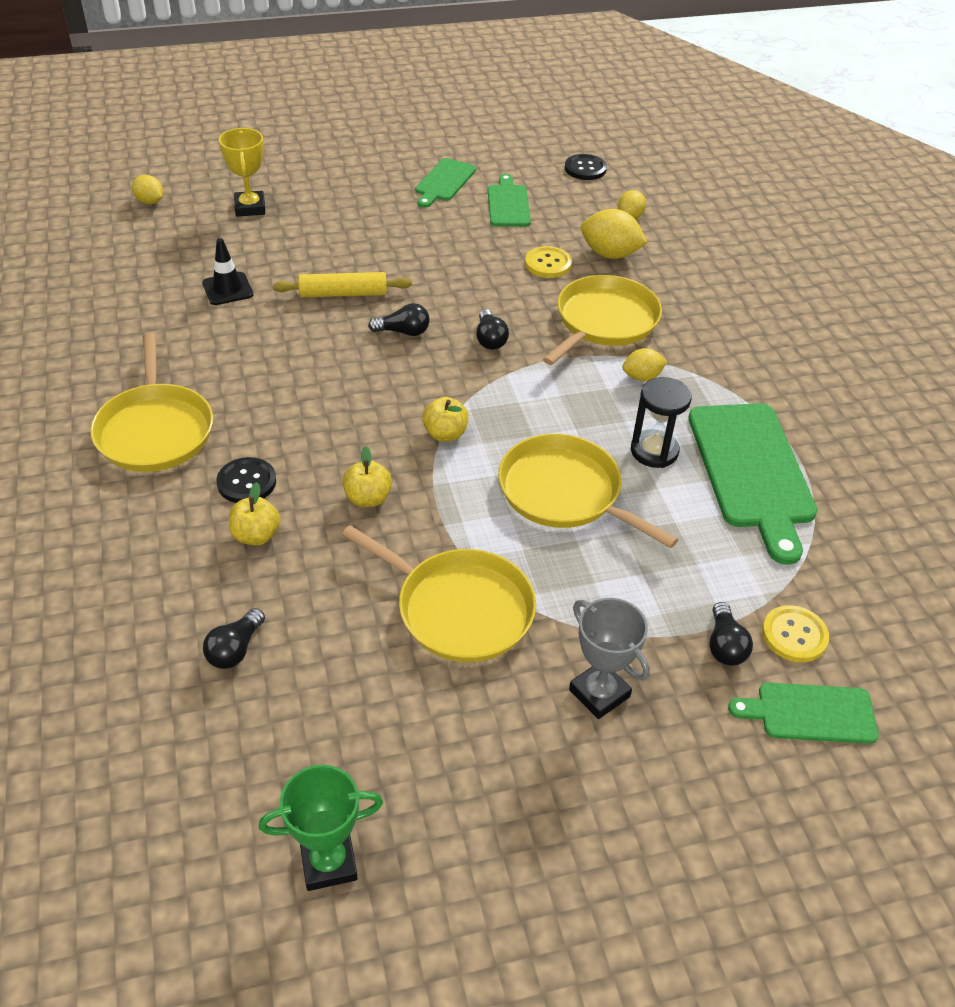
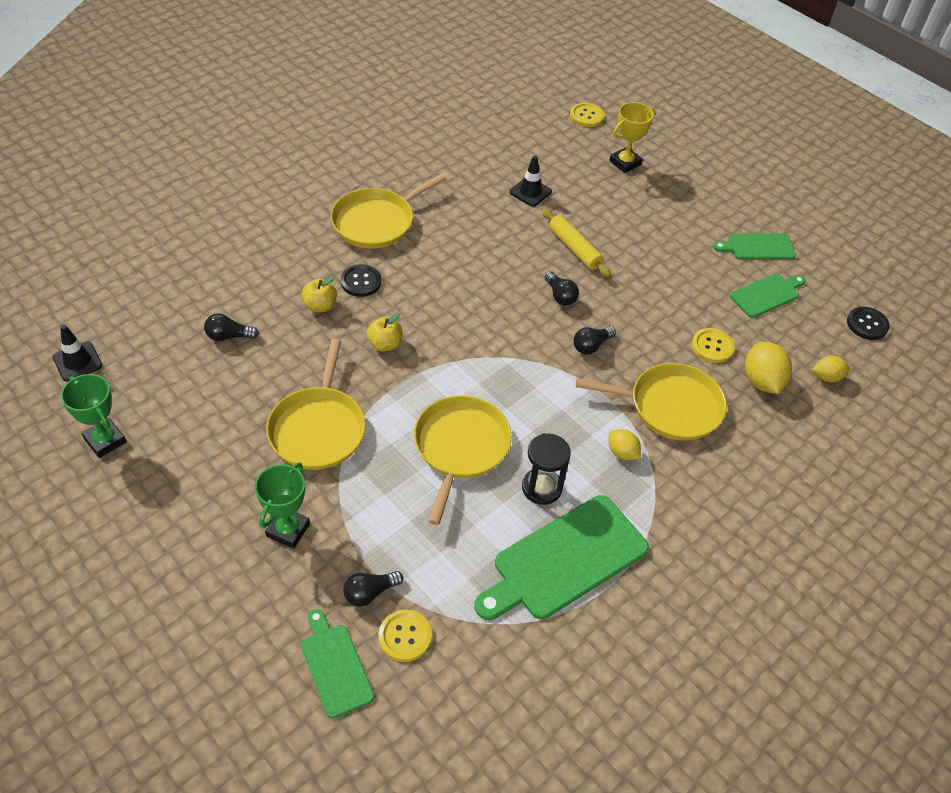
camera: 60 degrees right, 5 degrees up
yellow lemon [132,175,163,204] -> yellow button [570,103,604,127]
yellow apple [422,397,469,442] -> none
grey trophy [569,598,650,719] -> green trophy [255,462,310,549]
none -> black traffic cone [53,325,102,381]

